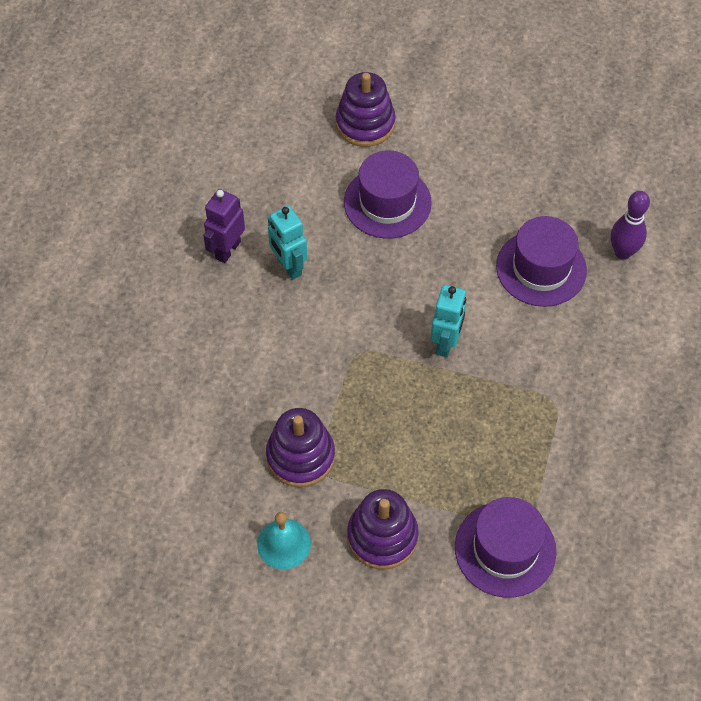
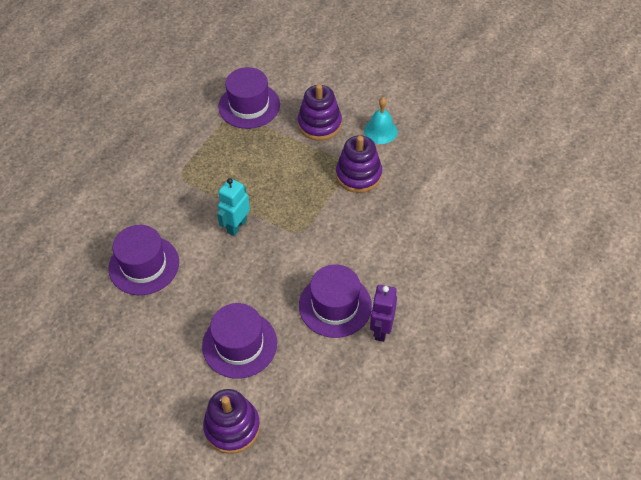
camera: 165 degrees left, 5 degrees down
purple robot [203,189,245,263] -> purple robot turned 150 degrees clockwise [370,285,397,342]
turquoise robot [268,206,307,280] -> purple hat [299,264,372,338]
purple bowling pin [611,191,650,259] -> none

